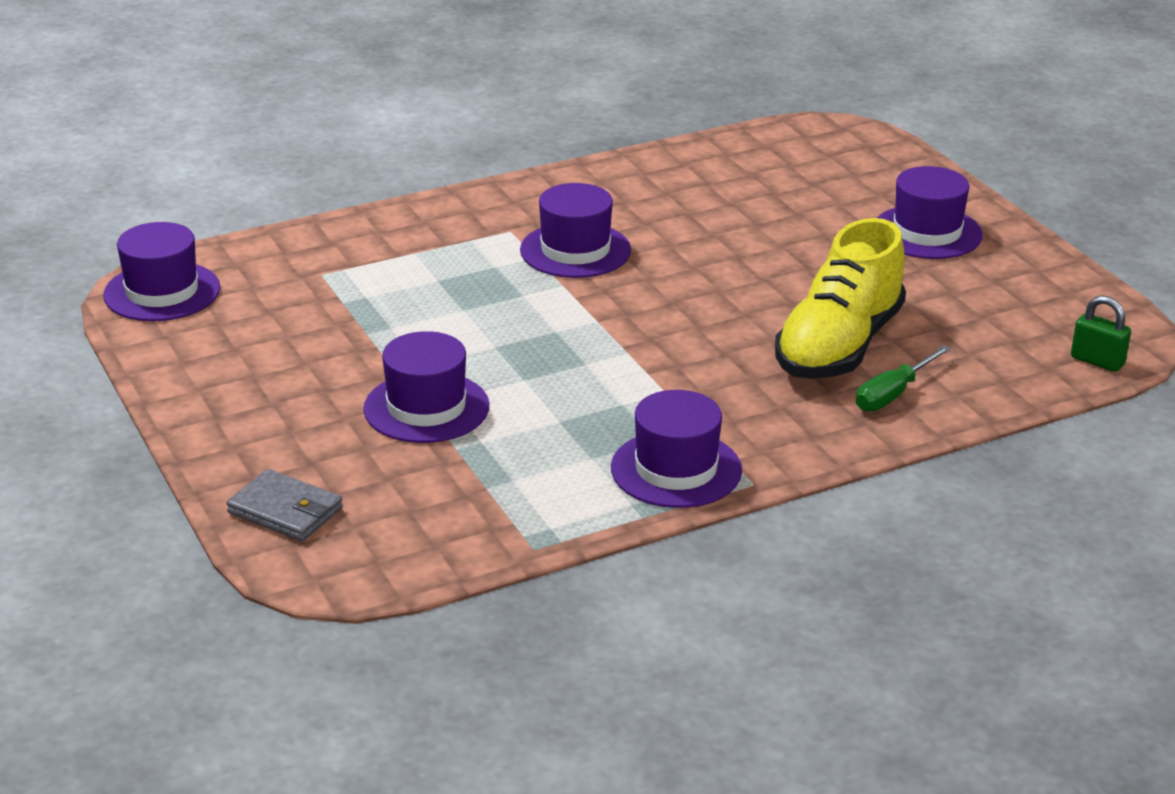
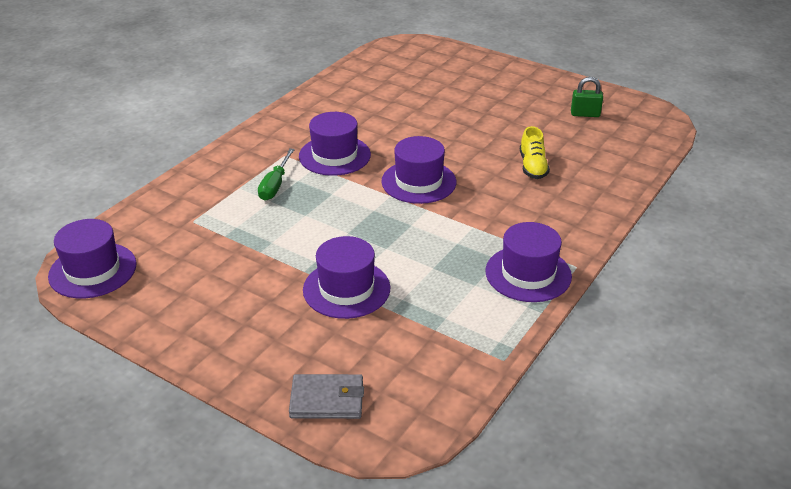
camera: 30 degrees left, 5 degrees up
yellow shoe [775,218,906,379] -> yellow shoe [520,126,550,179], size x0.49
green screwdriver [856,345,951,412] -> green screwdriver moved to [258,148,295,201]
purple hat [877,166,983,259] -> purple hat moved to [381,136,456,204]
green padlock [1071,295,1131,372] -> green padlock moved to [571,77,603,117]

